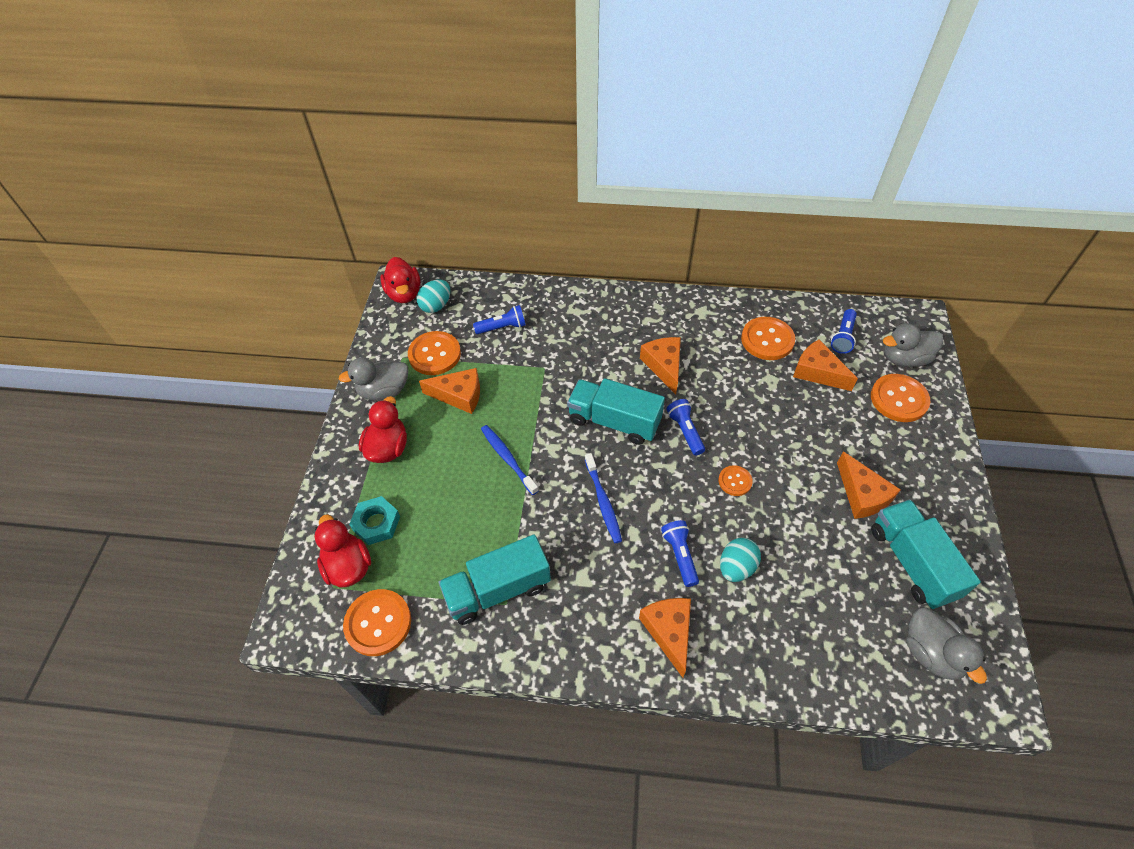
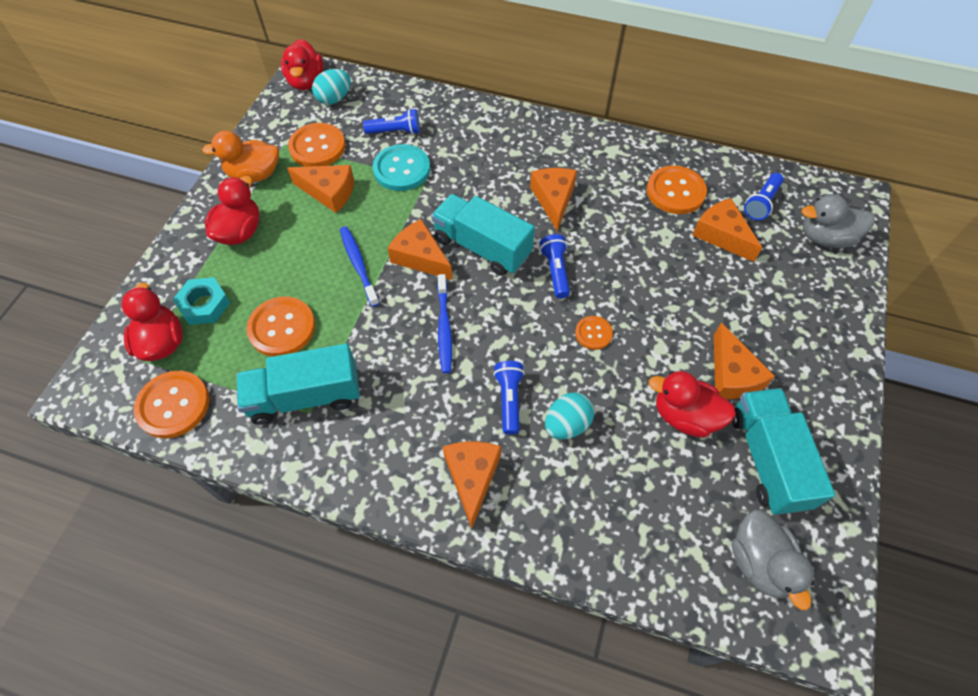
camera: 10 degrees right, 5 degrees up
grey duck [339,358,408,400] -> orange duck [202,131,279,182]
orange button [871,374,930,422] -> orange button moved to [246,296,315,357]
none -> turquoise button [373,144,430,191]
none -> orange cheese [387,219,453,280]
none -> red duck [649,371,736,438]

